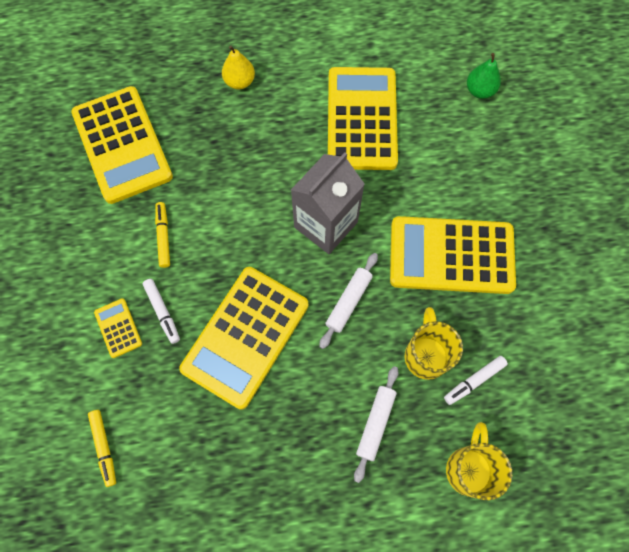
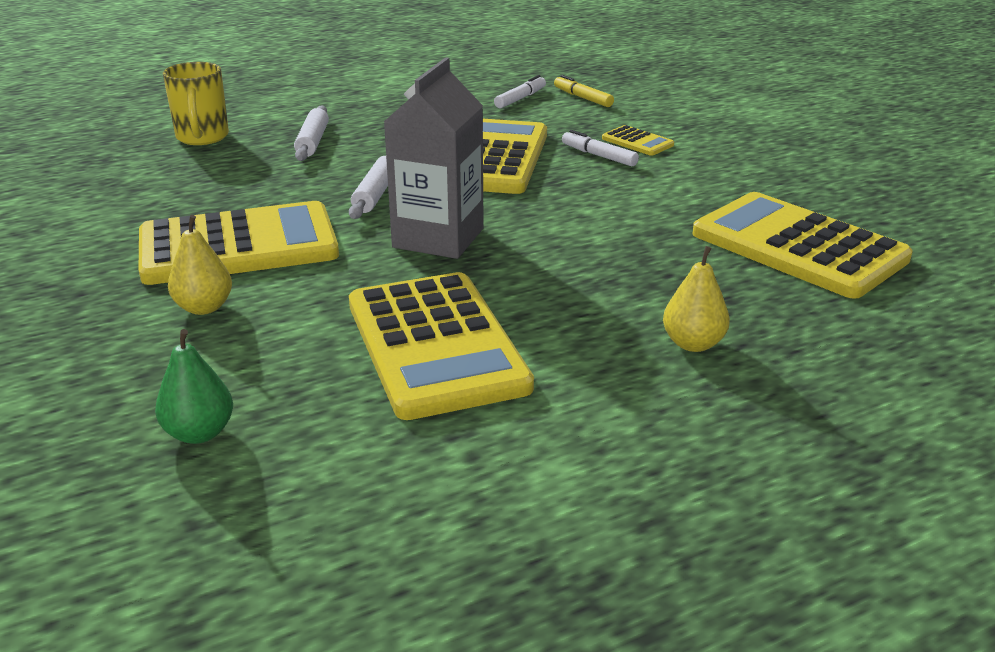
camera: 160 degrees right, 40 degrees down
yellow marker [155,202,170,268] -> none
yellow mug [405,307,463,380] -> none
white marker [444,356,508,405] -> white marker moved to [494,75,546,108]
none -> yellow pear [168,215,232,315]

